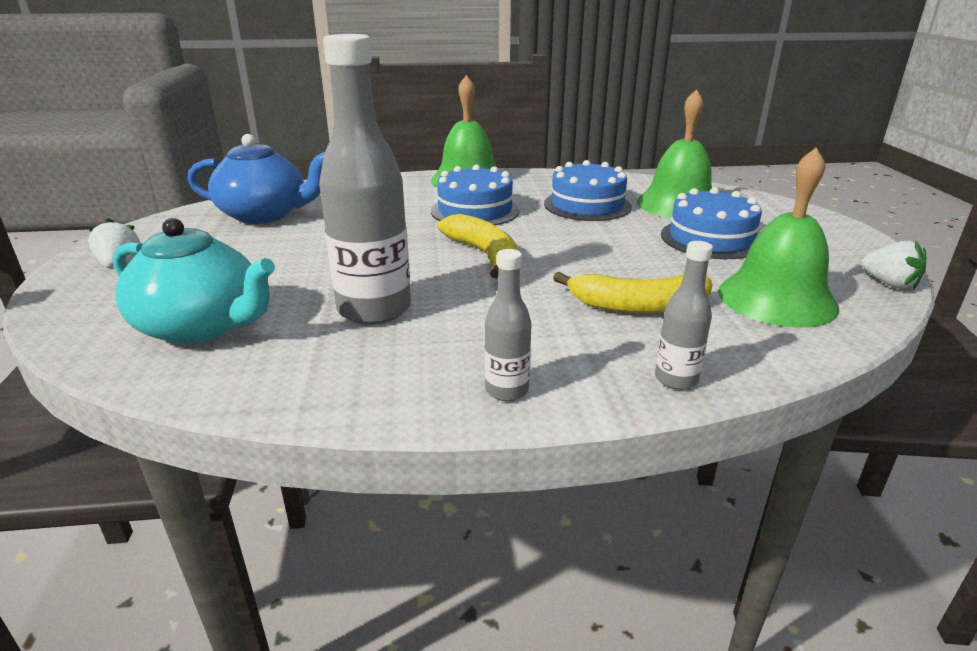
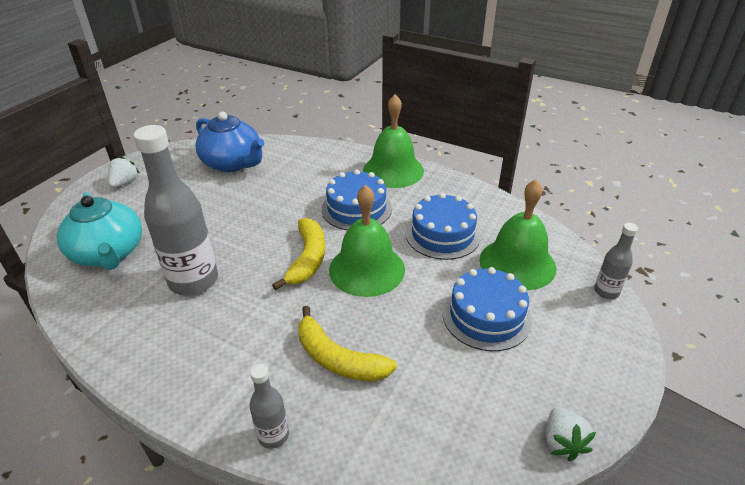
camera: 35 degrees right, 10 degrees up
grey bottle [485,249,532,401] -> grey bottle moved to [594,223,638,299]
green bell [718,148,839,328] -> green bell moved to [329,185,405,297]

